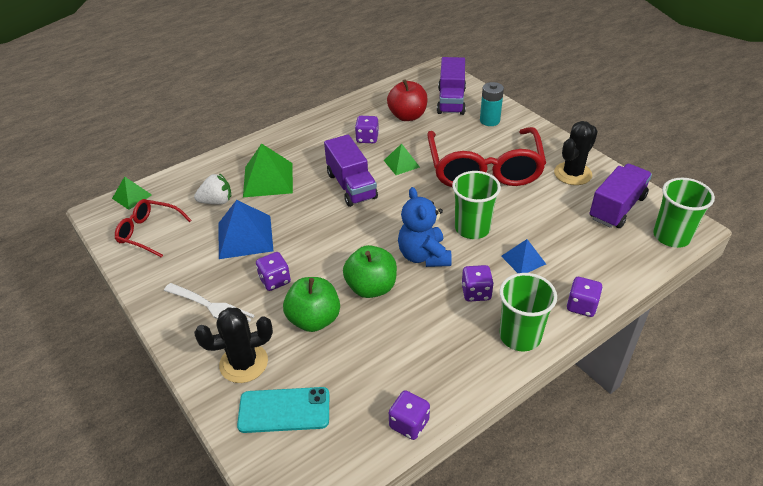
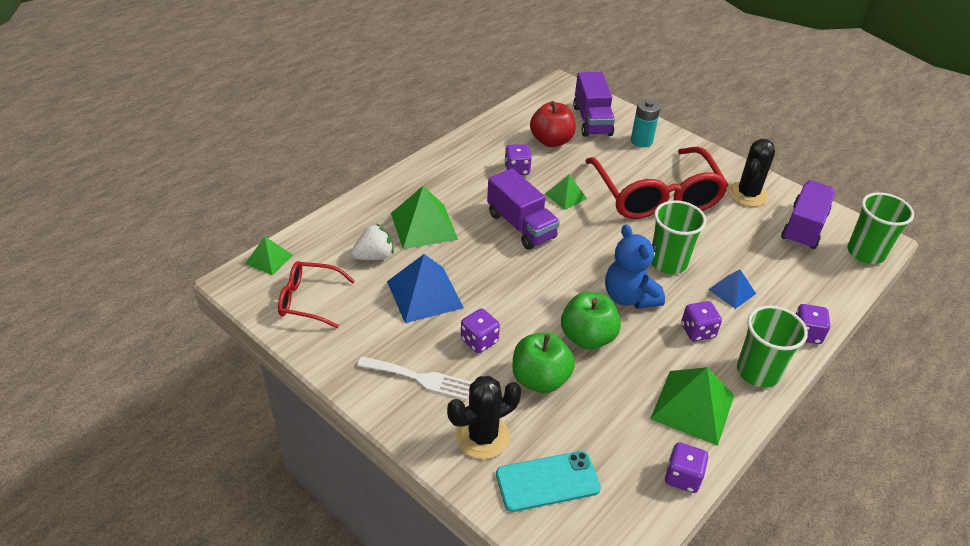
camera: 15 degrees left, 0 degrees up
none -> green pyramid [650,367,734,446]

